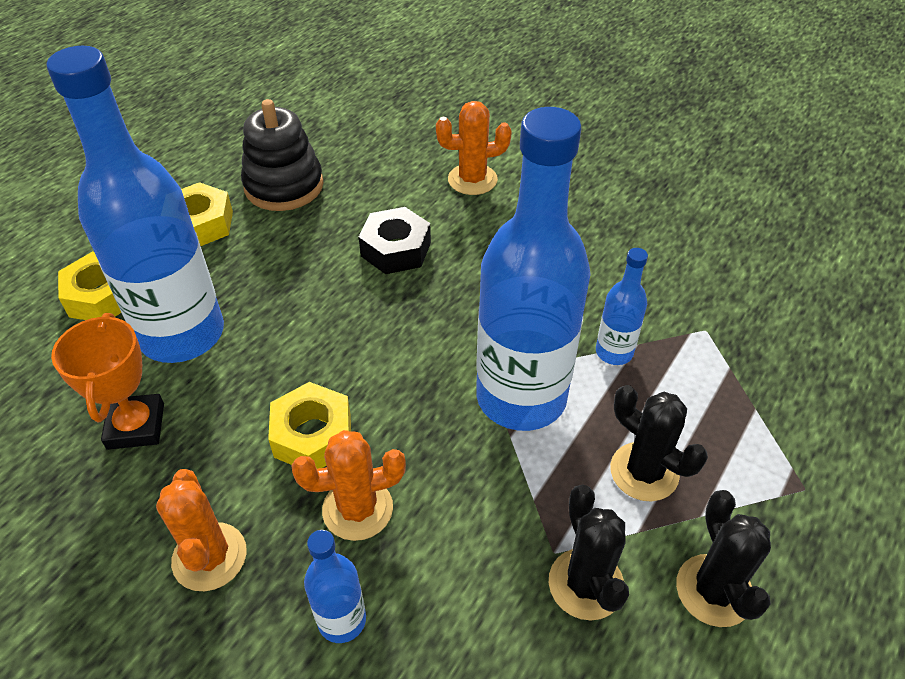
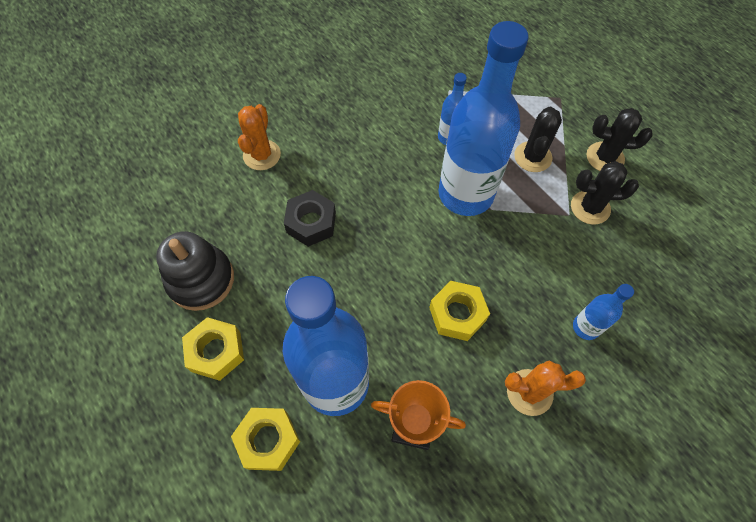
camera: 70 degrees left, 15 degrees up
orange cactus [291,430,406,541] -> none
black cactus [610,385,708,501] -> black cactus turned 45 degrees counterclockwise [514,107,562,172]

